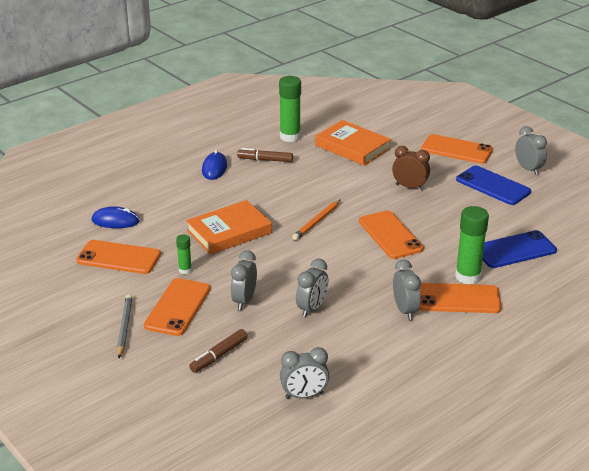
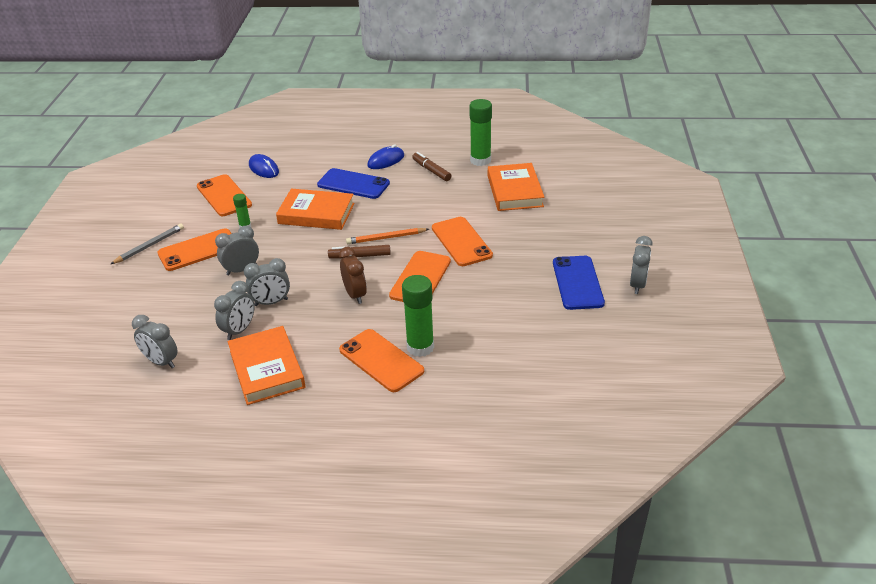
camera: 45 degrees right, 5 degrees up
brown marker [189,329,248,373] -> brown marker moved to [328,245,391,258]
brown clock [392,146,430,190] -> brown clock moved to [339,247,367,304]
grey clock [393,260,421,320] -> grey clock moved to [214,281,255,340]
orange phone [421,134,493,164] -> orange phone moved to [432,217,493,266]
blue phone [483,230,557,268] -> blue phone moved to [317,168,390,199]
none -> orange book [228,326,305,405]

